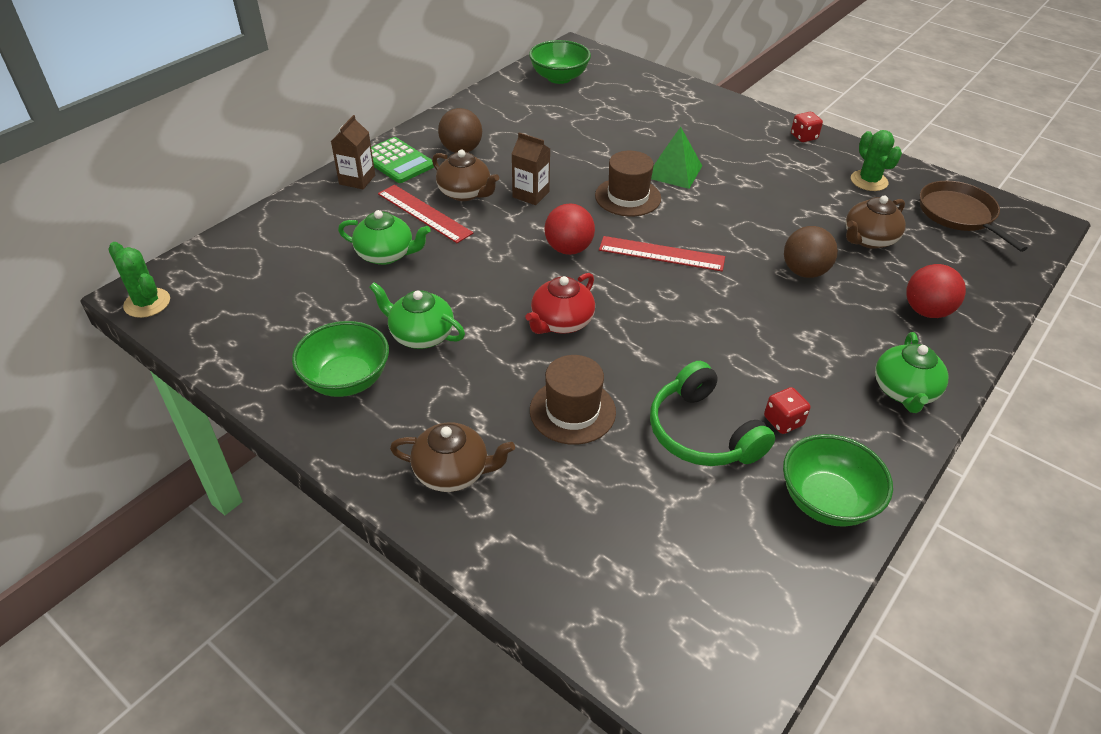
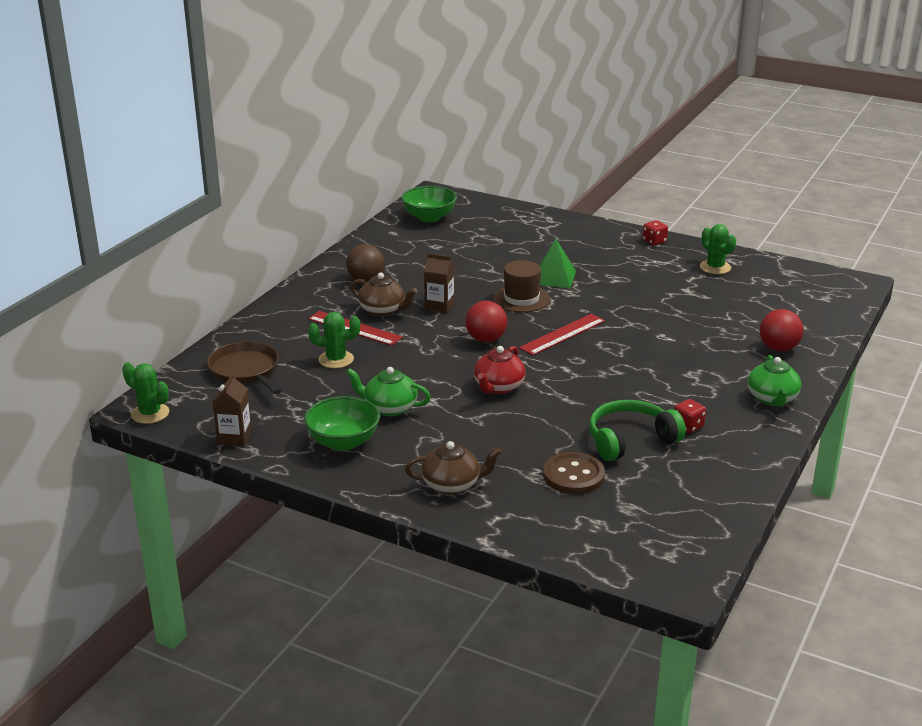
camera: 10 degrees left, 15 degrees down
brown carton [331,115,375,189] -> brown carton moved to [212,373,252,446]
green teapot [338,210,431,265] -> green cactus [308,312,360,368]
green calculator [371,137,434,183] -> none
brown hat [530,355,616,445] -> none
red ruler [599,236,725,271] -> red ruler turned 45 degrees counterclockwise [519,314,605,355]
green headphones [650,361,775,466] -> green headphones turned 105 degrees clockwise [589,400,686,461]
green bowl [783,434,893,527] -> none
brown ball [784,226,838,278] -> none
brown teapot [845,195,906,249] -> none
brown pan [920,181,1028,252] -> brown pan moved to [207,342,281,394]
none -> brown button [543,452,605,494]

